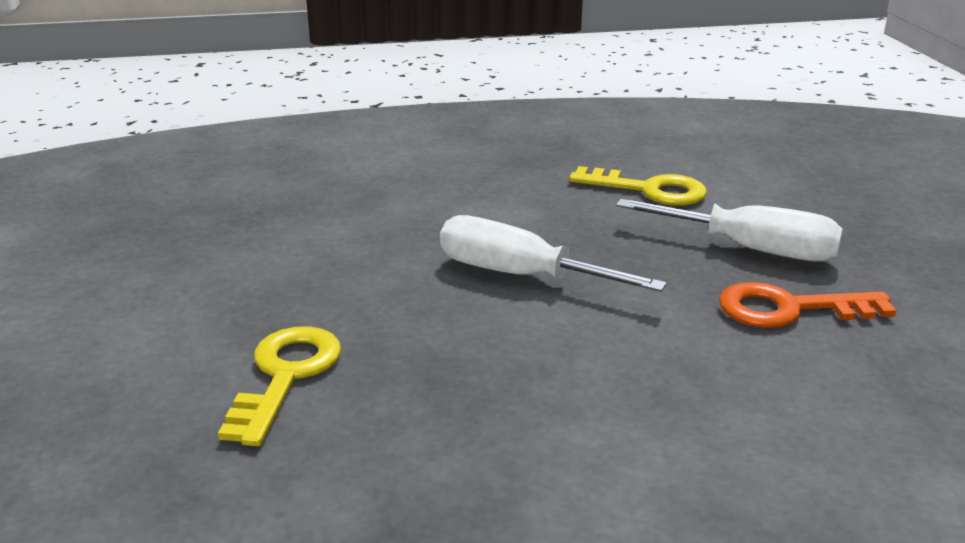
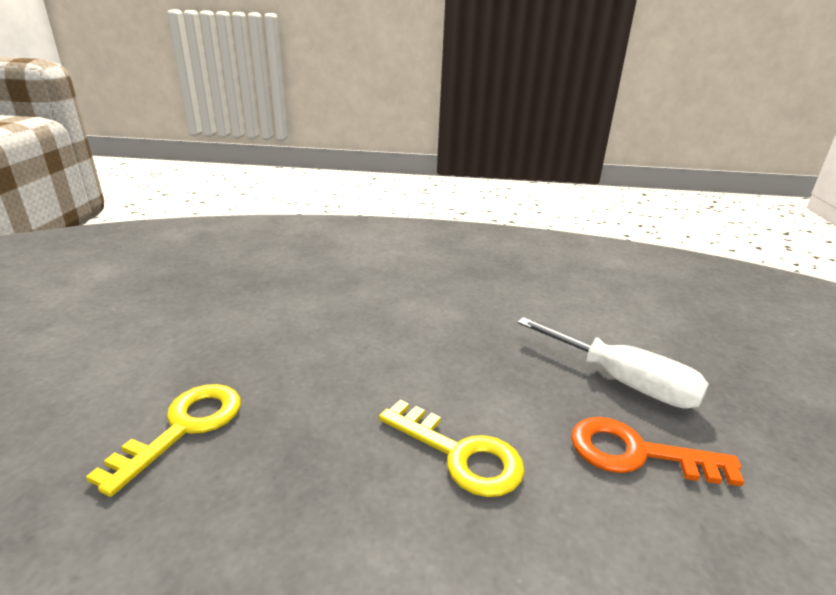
camera: 15 degrees right, 0 degrees up
white screwdriver [440,215,667,292] -> none
yellow key [569,166,707,206] -> yellow key moved to [379,400,525,497]

